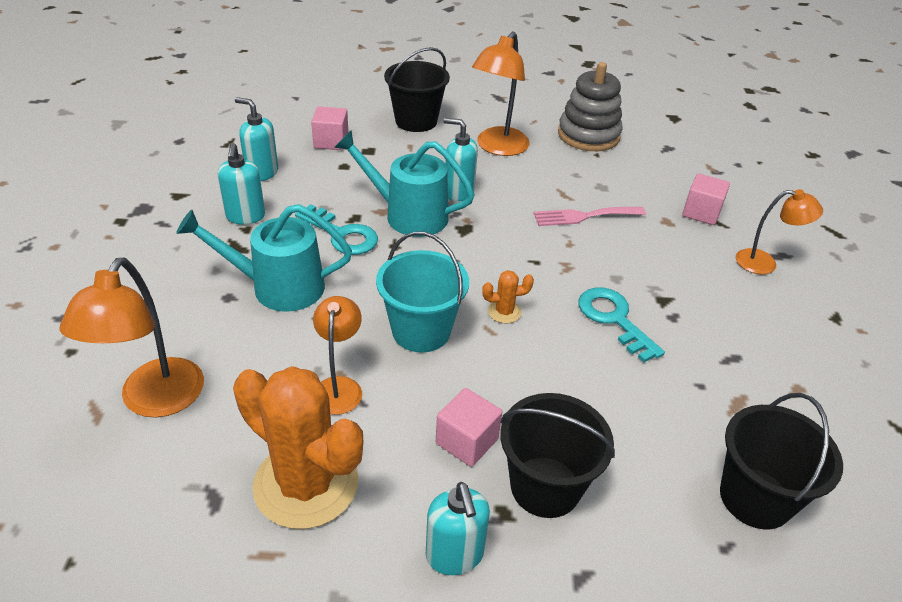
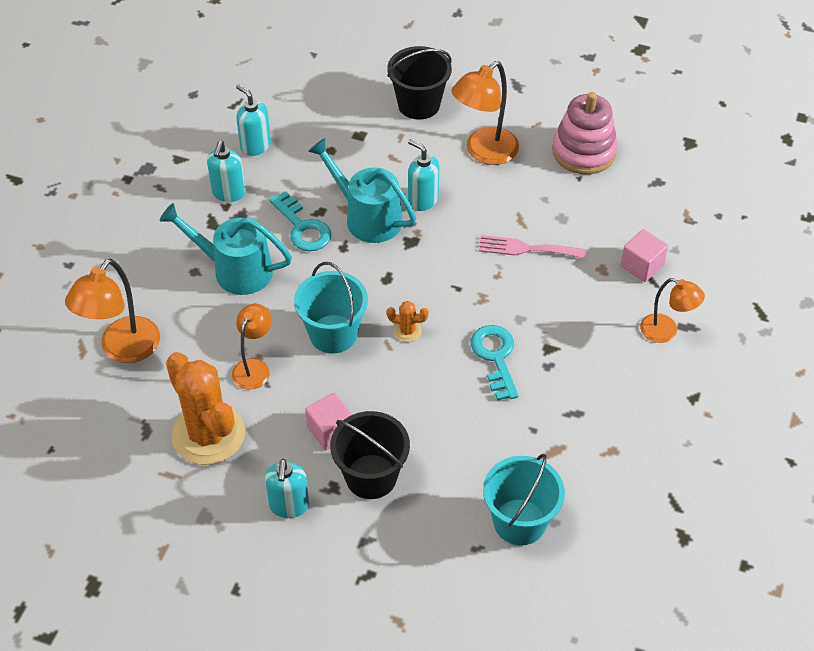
camera: 20 degrees right, 10 degrees up
pink cube [311,107,349,150] -> none
grey stacking toy [558,62,623,151] -> pink stacking toy [552,92,618,174]
black bucket [720,393,843,529] -> turquoise bucket [483,453,565,545]

